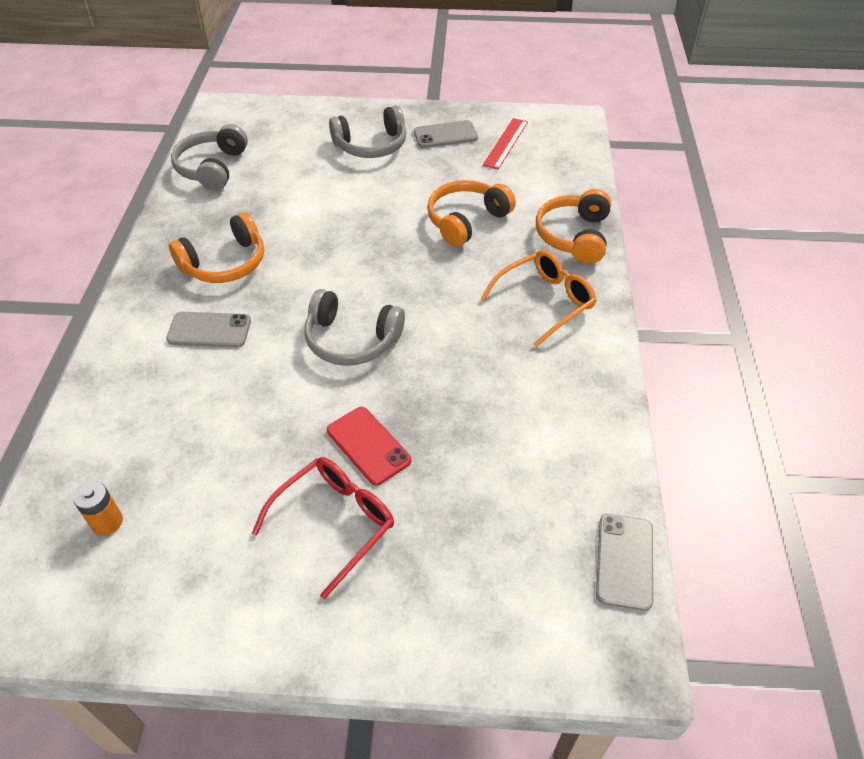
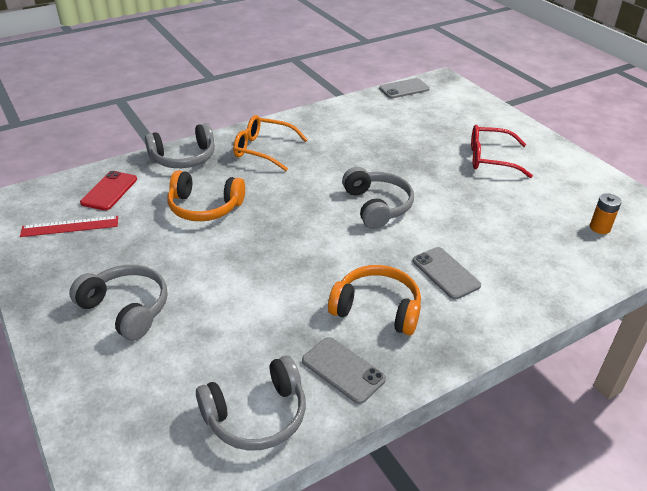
camera: 125 degrees left, 10 degrees down
red phone [327,407,411,485] -> red phone moved to [80,171,137,211]
grey phone [414,120,478,148] -> grey phone moved to [302,337,386,404]
orange headphones [536,189,611,264] -> grey headphones [145,123,215,168]

